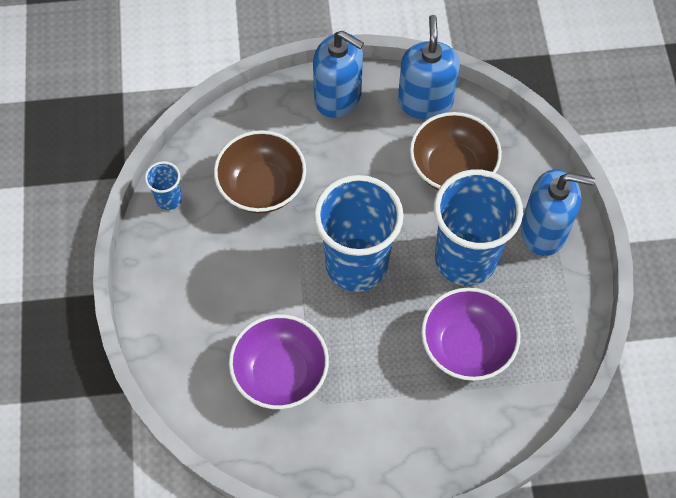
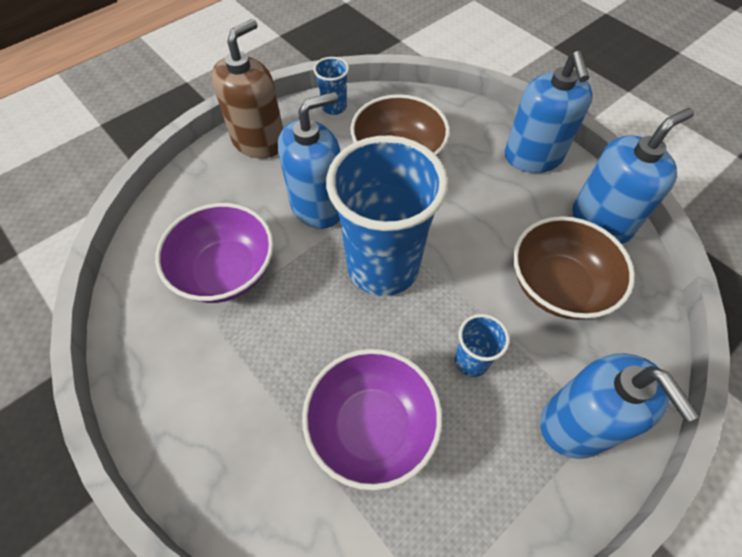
camera: 55 degrees right, 5 degrees down
blue cup [434,169,523,286] -> blue cup [455,314,510,377], size x0.43
none -> brown soap dispenser [211,19,283,159]
none -> blue soap dispenser [278,92,341,229]

